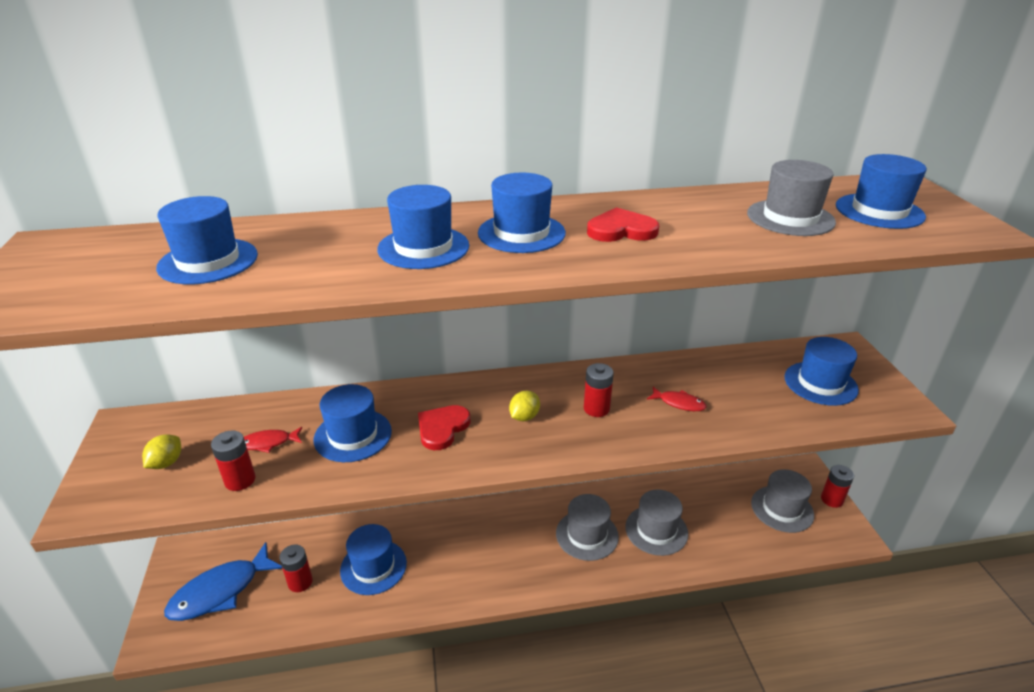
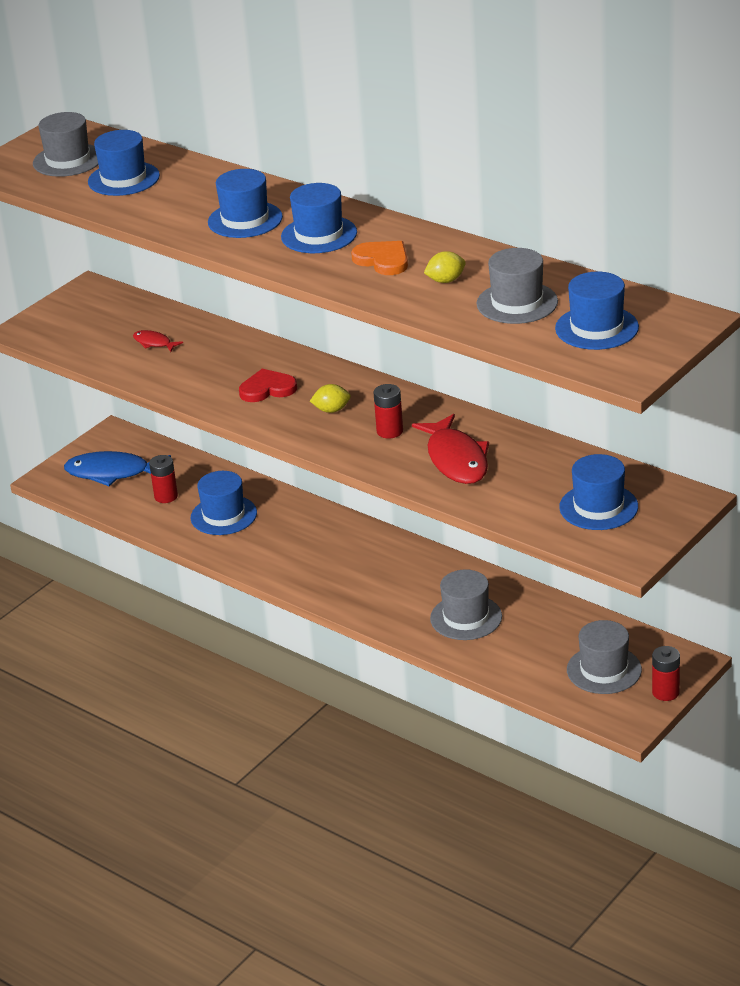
camera: 50 degrees right, 0 degrees up
yellow lemon [142,434,181,469] -> yellow lemon moved to [424,251,466,283]
red battery [211,431,255,491] -> none
blue hat [314,384,392,462] -> none
grey hat [556,494,619,561] -> grey hat moved to [33,112,98,177]
red heart [587,207,659,242] -> orange heart [351,241,408,275]
red fish [647,387,707,411] -> red fish [412,414,489,484], size x2.06

